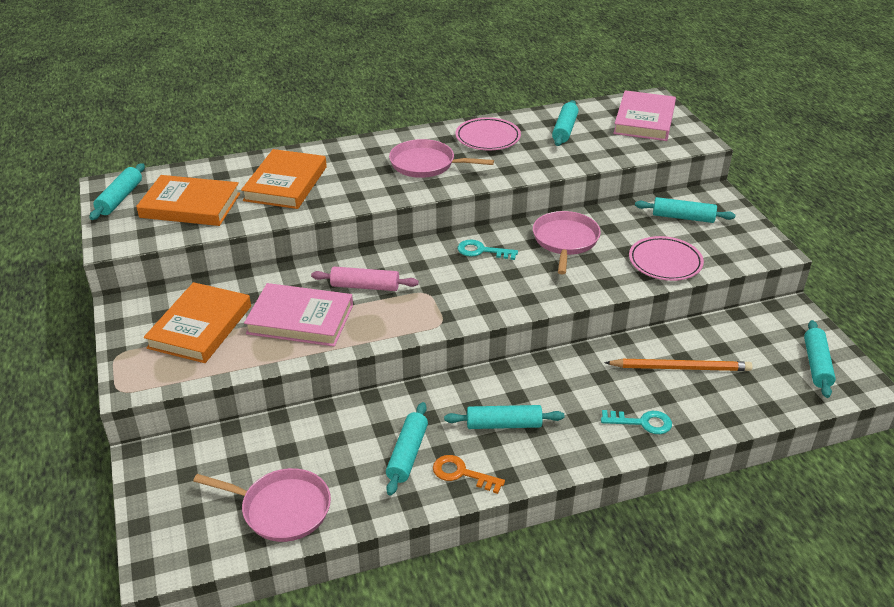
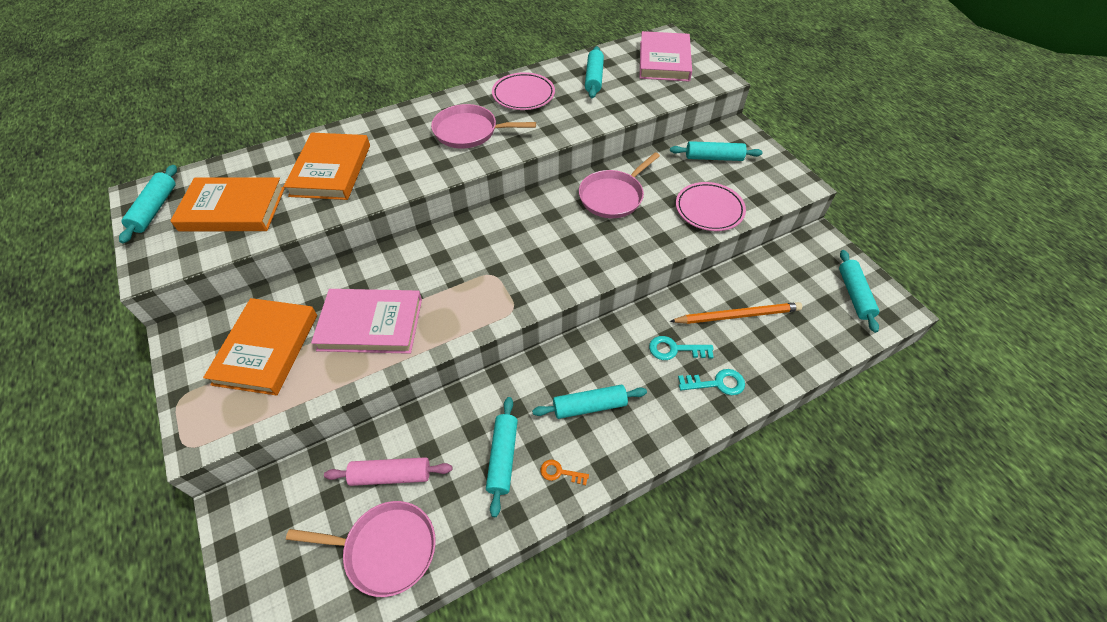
camera: 10 degrees left, 15 degrees up
pink rolling pin [311,267,419,291] -> pink rolling pin moved to [324,457,452,486]
orange key [433,455,505,494] -> orange key [541,459,589,485], size x0.66
turquoise key [458,240,518,260] -> turquoise key moved to [649,336,714,360]
pink pan [533,211,601,275] -> pink pan turned 135 degrees counterclockwise [579,152,660,218]

